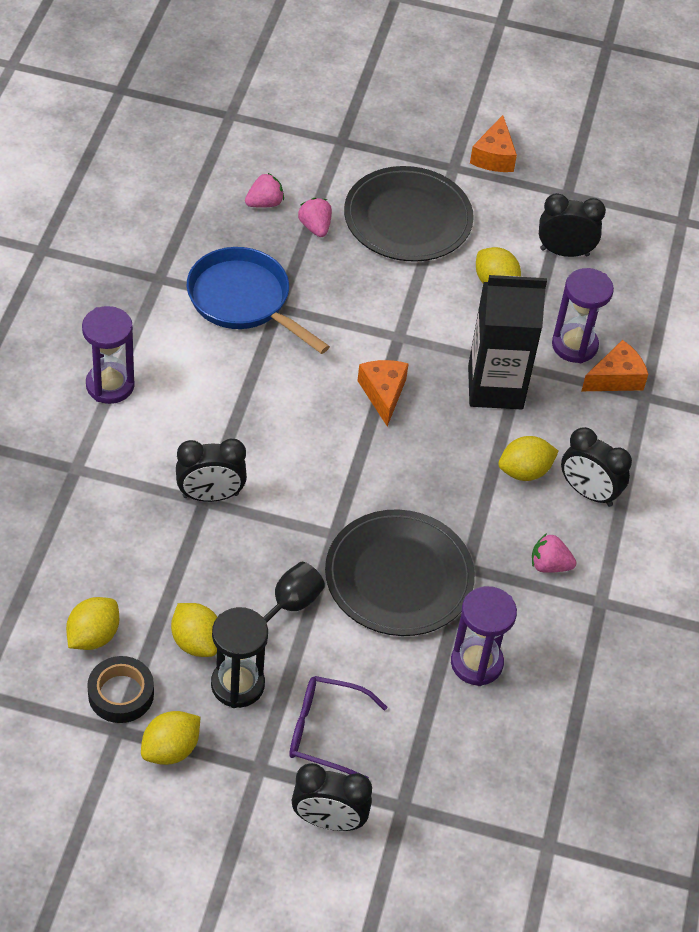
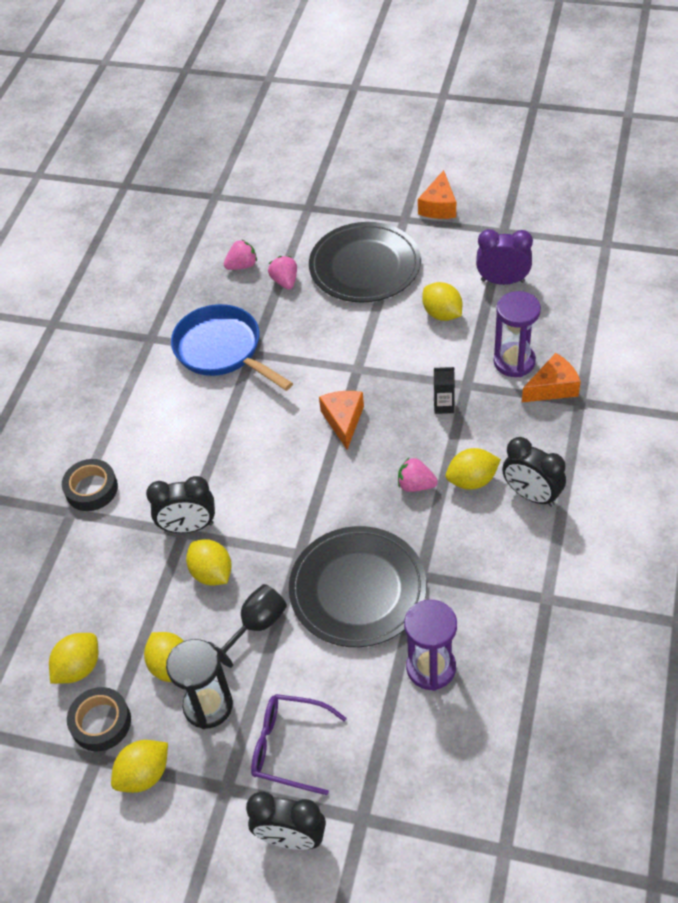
camera: 10 degrees right, 0 degrees up
purple hourglass [82,306,135,404] -> none
black carton [468,275,547,409] -> black carton [434,367,455,414], size x0.40
pink strawberry [532,533,576,573] -> pink strawberry moved to [398,458,438,492]
black clock [539,193,606,257] -> purple clock [476,229,533,285]
none -> black tape [62,459,118,511]
none -> yellow lemon [186,539,232,586]

